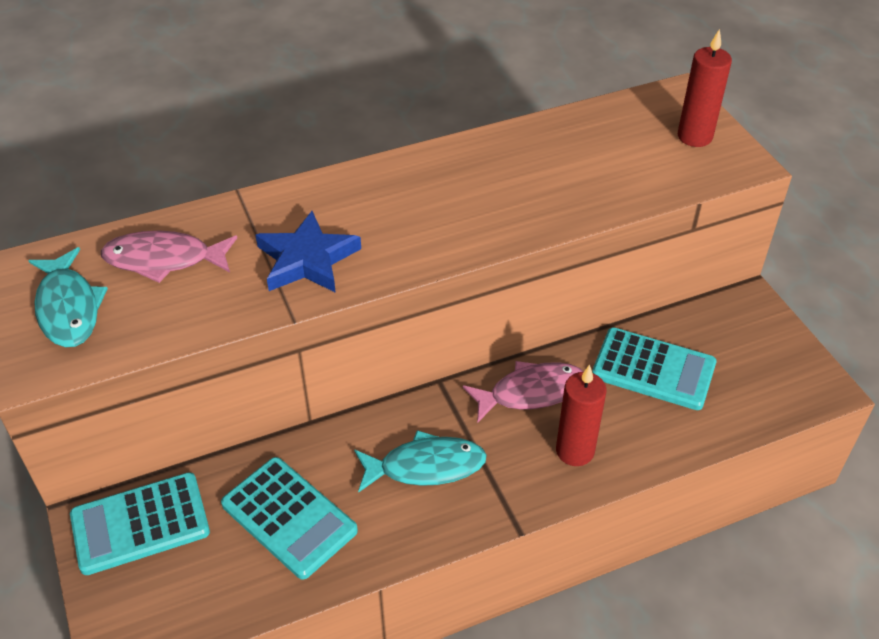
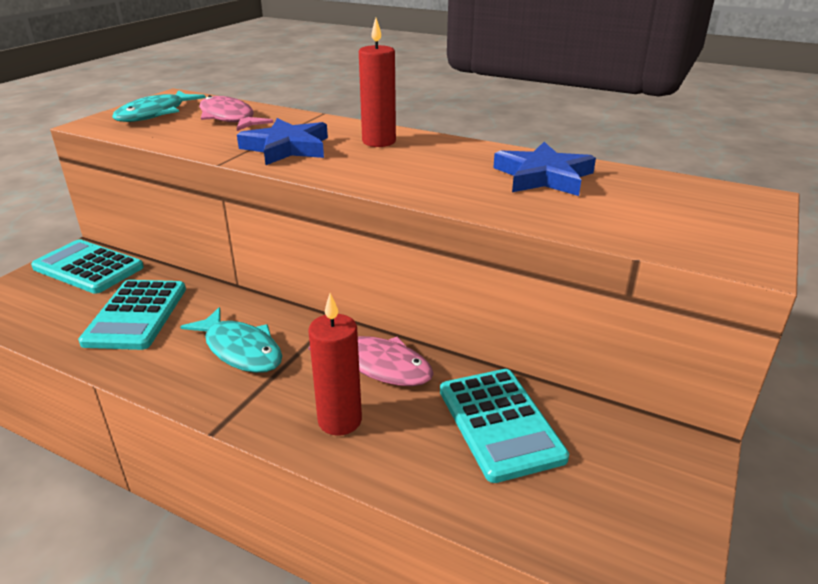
camera: 50 degrees right, 15 degrees down
red candle [678,29,732,147] -> red candle moved to [359,18,396,147]
none -> blue star [493,142,596,196]

